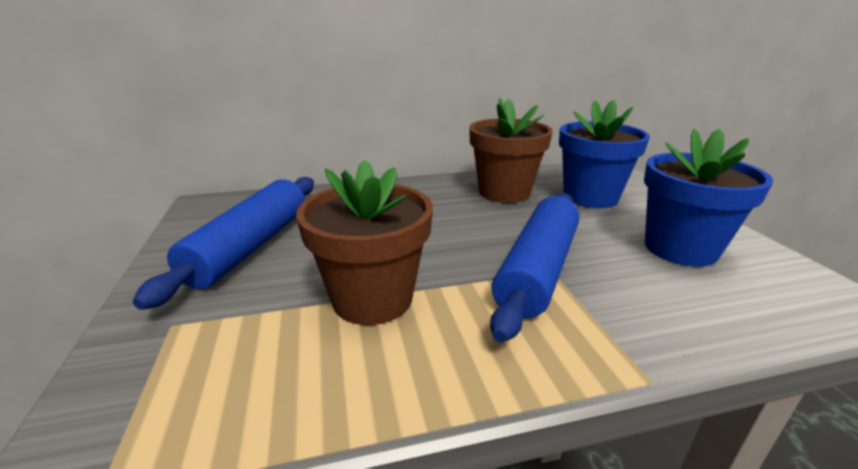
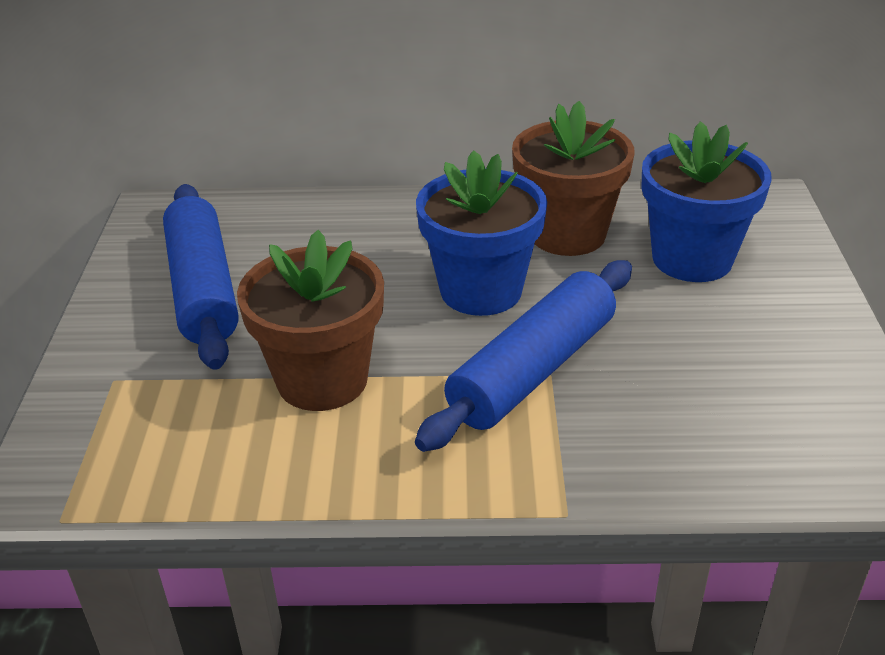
camera: 15 degrees right, 10 degrees up
blue rolling pin [133,177,314,310] -> blue rolling pin turned 45 degrees counterclockwise [163,184,238,370]
blue flower pot [644,128,773,267] -> blue flower pot moved to [416,150,547,316]

